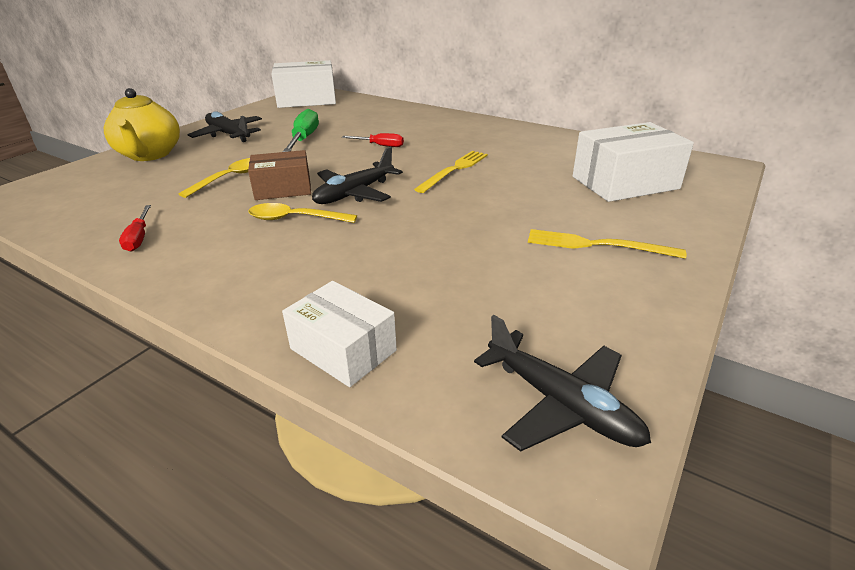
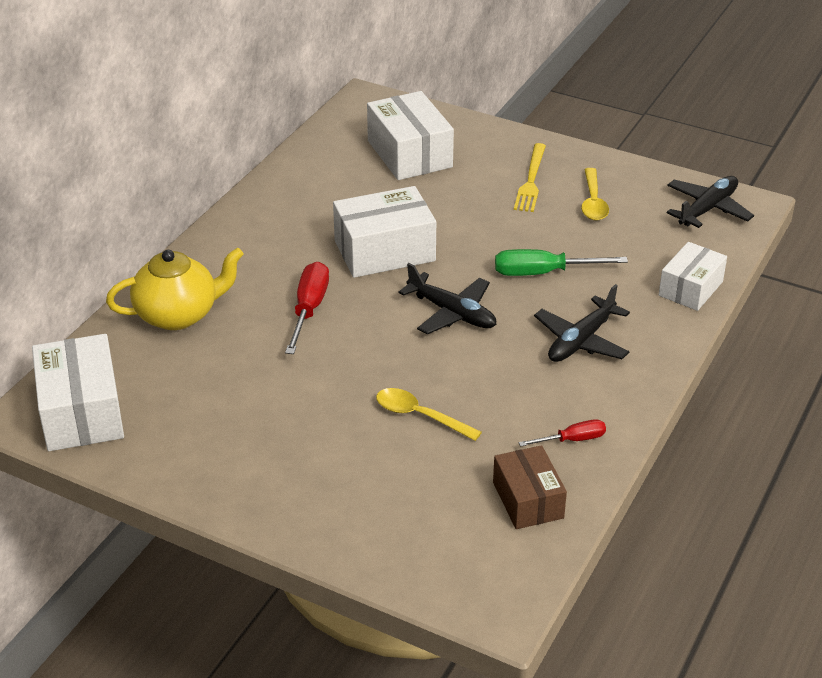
camera: 95 degrees left, 5 degrees up
yellow teapot [104,88,180,161] -> yellow teapot moved to [106,248,244,330]
black plane [188,111,262,142] -> black plane moved to [534,284,630,362]
brown box [248,150,311,200] -> brown box moved to [493,445,567,529]
yellow spoon [248,203,357,223] -> yellow spoon moved to [581,168,609,221]
green screwdriver [283,109,319,152] -> green screwdriver moved to [495,249,628,276]
red screwdriver [342,133,404,147] -> red screwdriver [285,262,329,354], size x1.67
yellow fork [414,151,488,193] -> white box [333,186,436,278]

